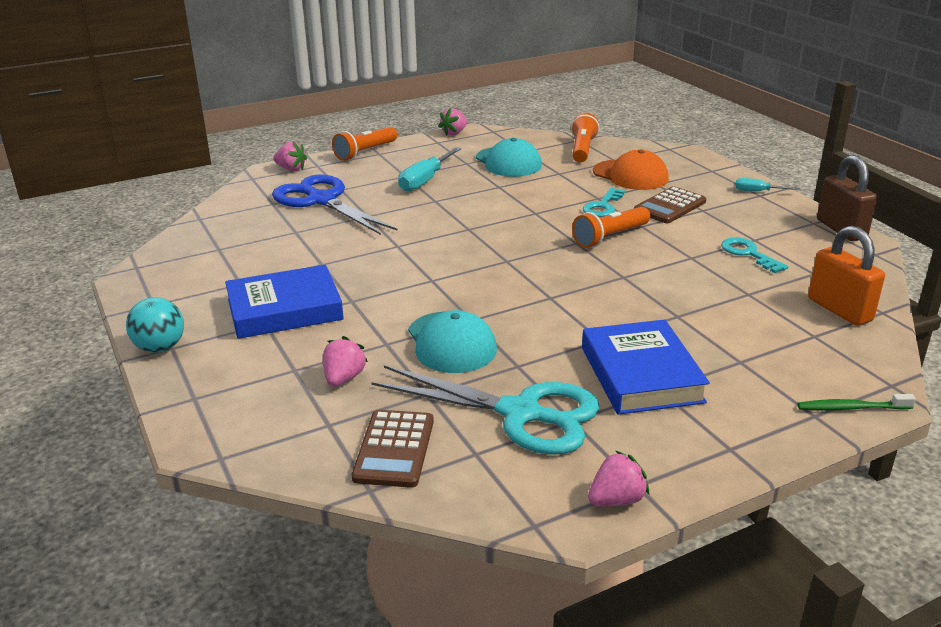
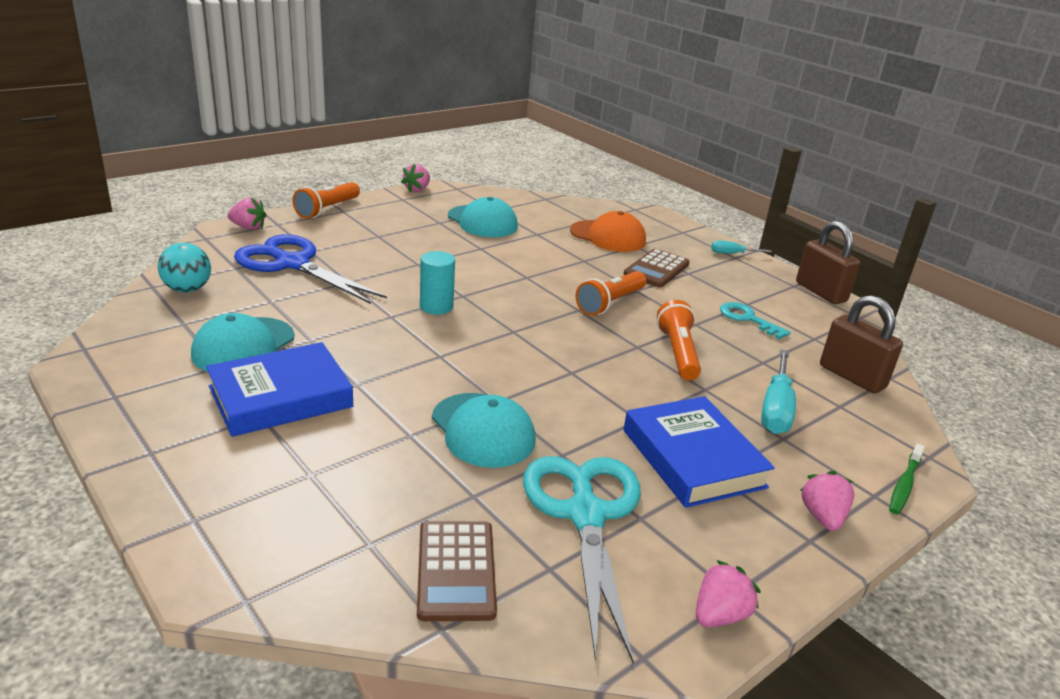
camera: 15 degrees left, 0 degrees up
turquoise ball [126,297,184,352] -> turquoise ball moved to [158,243,211,293]
pink strawberry [323,336,368,387] -> pink strawberry moved to [800,471,855,531]
turquoise scissors [371,366,600,455] -> turquoise scissors turned 105 degrees counterclockwise [523,456,641,663]
turquoise screwdriver [398,147,461,192] -> turquoise screwdriver moved to [761,349,796,434]
orange flashlight [571,113,599,162] -> orange flashlight moved to [657,300,701,380]
turquoise key [583,188,625,217] -> none
green toothbrush [797,394,916,411] -> green toothbrush turned 45 degrees counterclockwise [889,444,925,514]
orange padlock [808,226,885,326] -> brown padlock [820,295,903,393]
none -> turquoise cap [191,313,294,372]
none -> turquoise cylinder [420,251,455,315]

